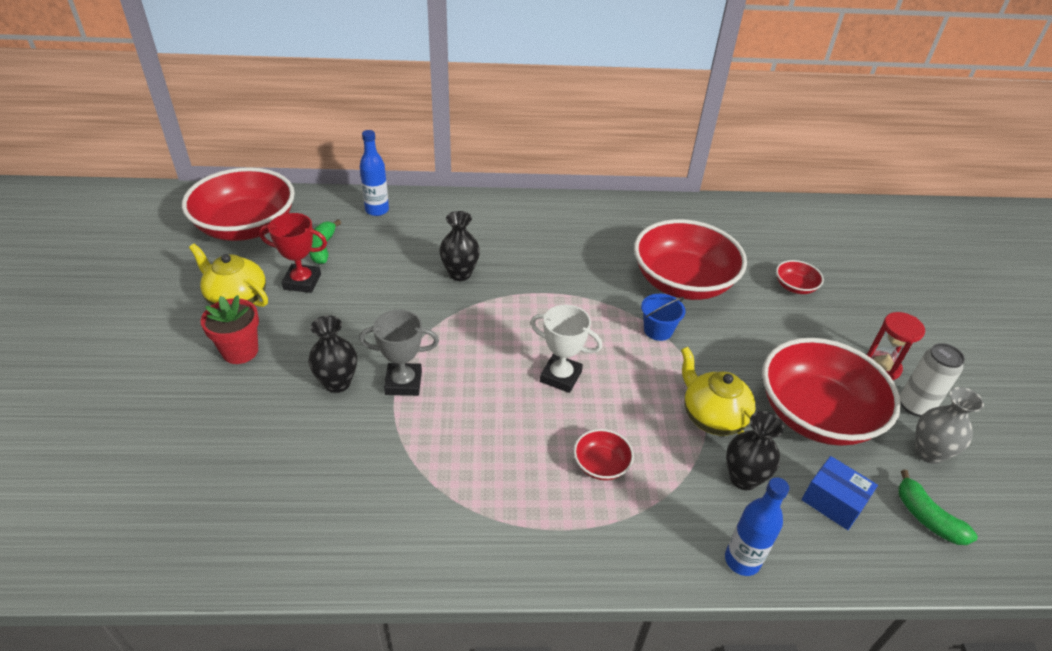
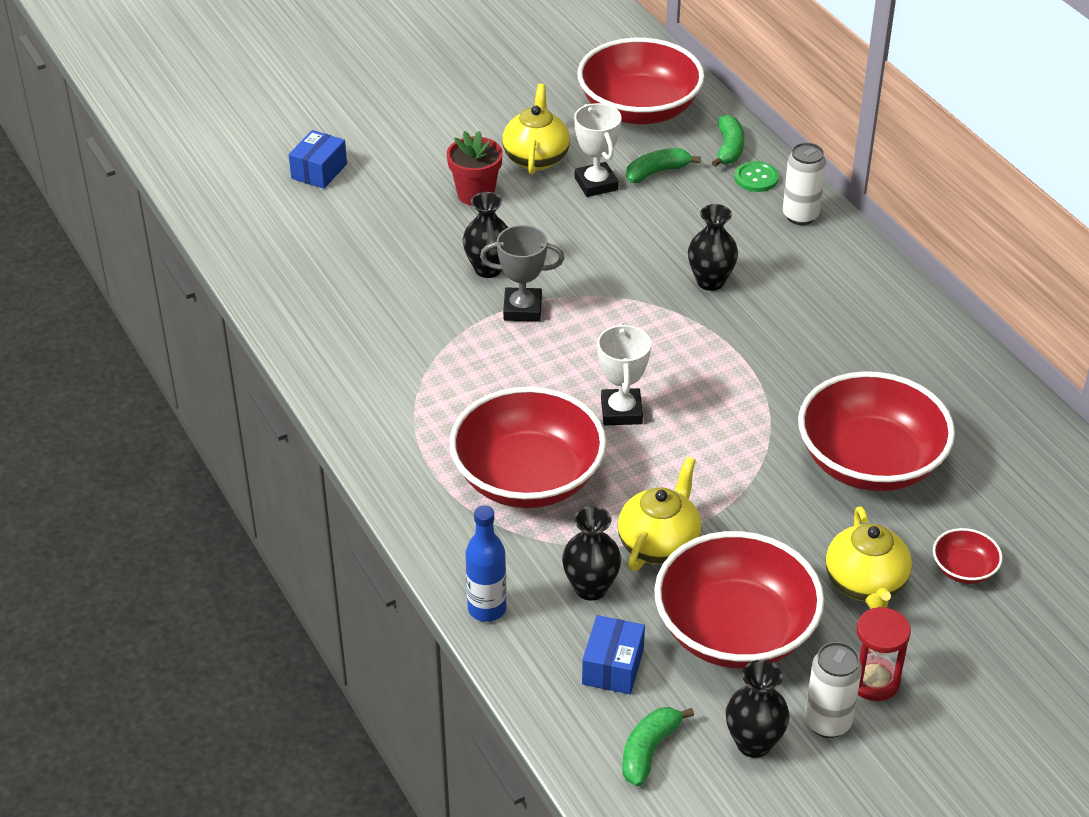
camera: 65 degrees right, 0 degrees up
red trophy [259,213,327,293] -> white trophy [574,103,622,197]
grey trophy [359,310,439,396] -> grey trophy turned 60 degrees counterclockwise [480,225,564,321]
blue bottle [360,130,389,216] -> green button [734,161,779,192]
red bowl [574,429,634,480] -> red bowl [449,387,606,508], size x2.35
blue bucket [641,294,686,341] -> none
grey vase [915,387,984,464] -> black vase [726,660,790,758]
none -> blue box [289,130,347,189]
none -> green banana [712,115,745,167]
none -> white can [783,143,826,225]
none -> yellow teapot [826,507,912,609]

